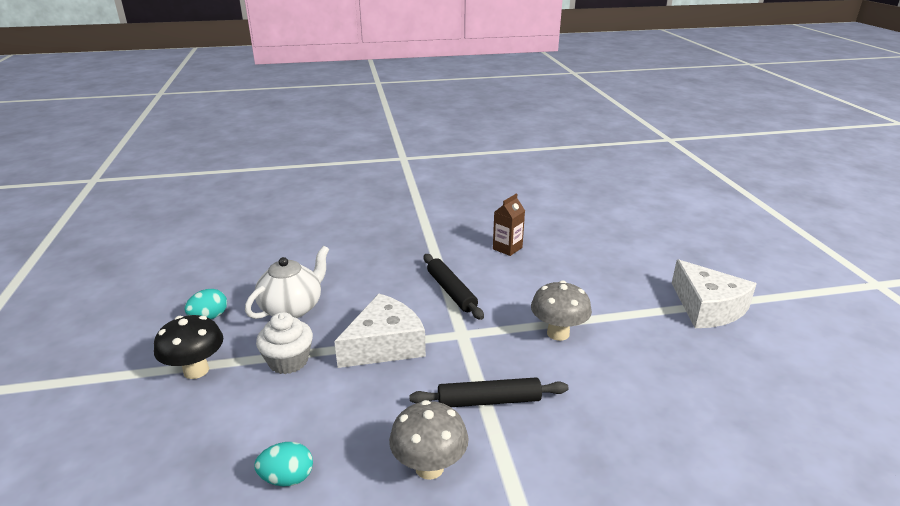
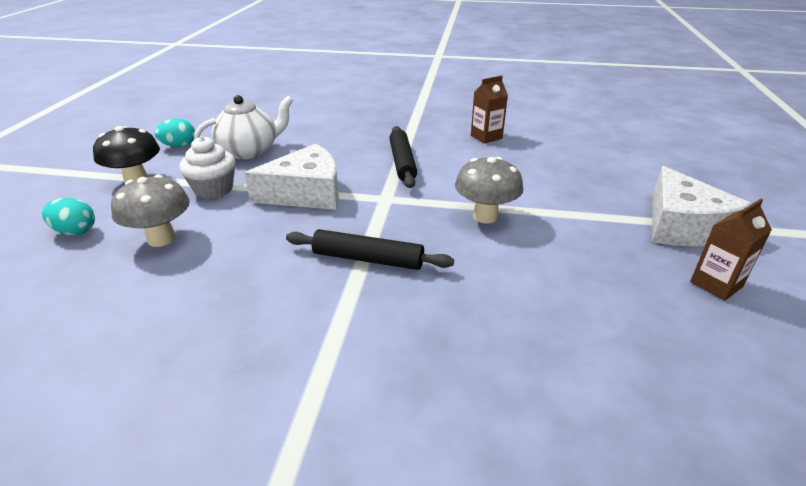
camera: 20 degrees right, 5 degrees up
turquoise egg [254,442,313,486] -> turquoise egg moved to [42,198,95,235]
grey mushroom [389,400,469,480] -> grey mushroom moved to [111,175,190,247]
none -> brown carton [690,199,772,301]

